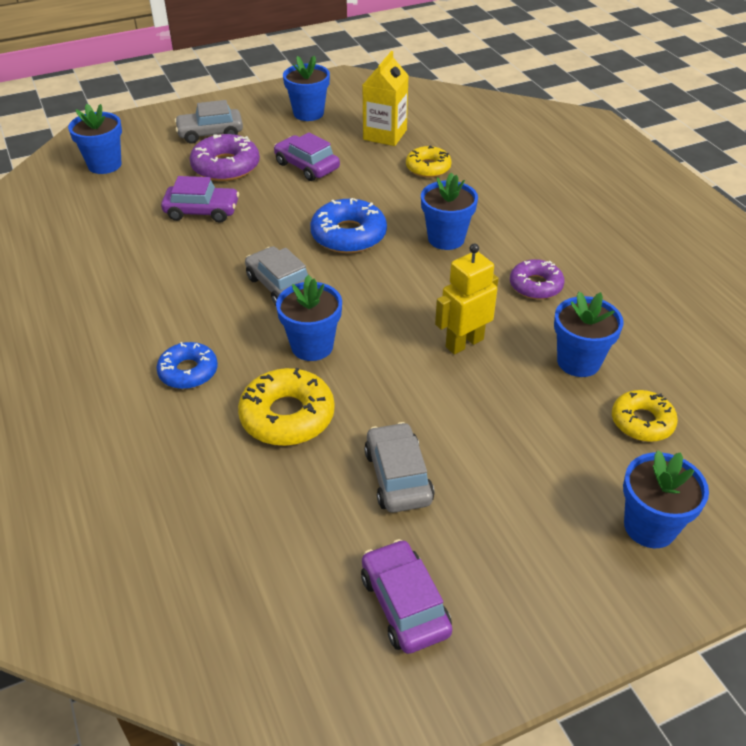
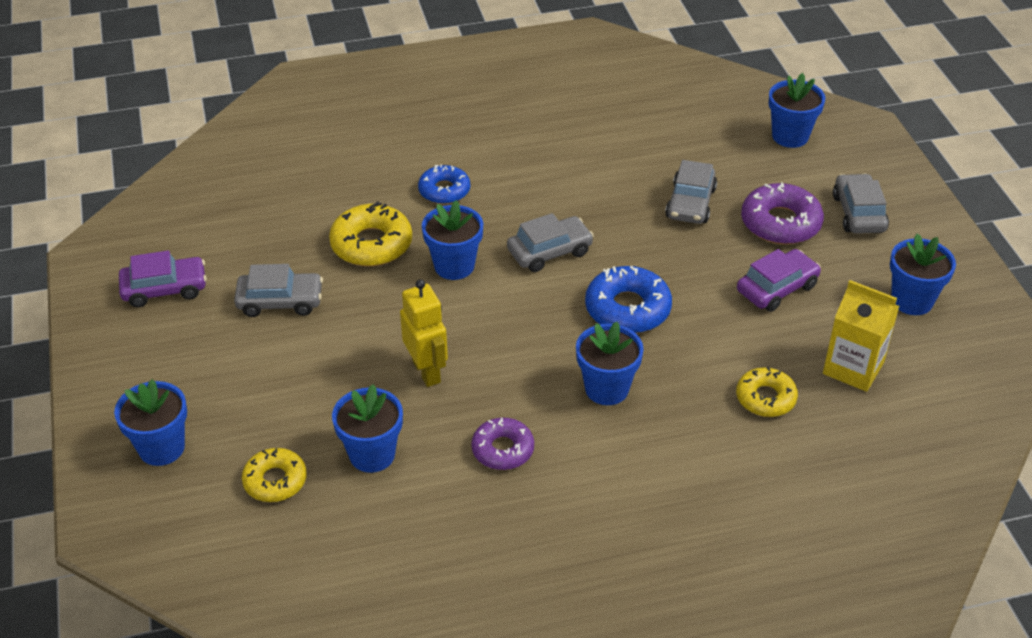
camera: 100 degrees right, 0 degrees up
purple car [161,176,239,223] -> grey car [665,160,717,224]

